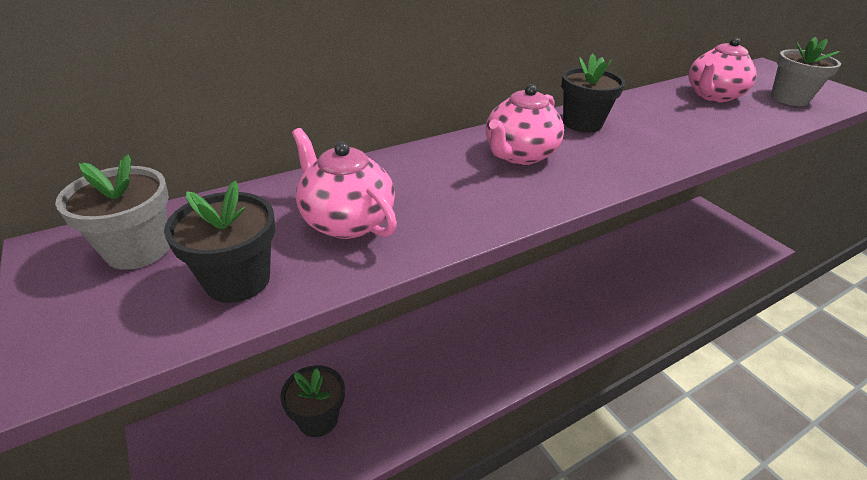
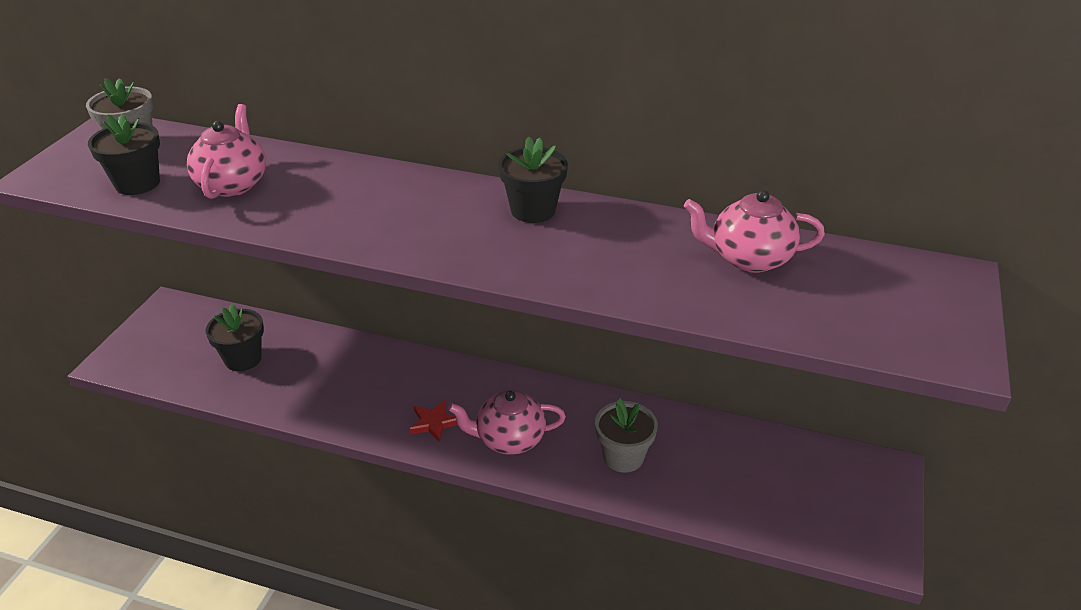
camera: 50 degrees right, 0 degrees up
pink teapot [486,84,564,165] -> pink teapot moved to [448,390,566,455]
grey flower pot [771,37,841,106] -> grey flower pot moved to [595,398,658,473]
none -> red star [409,400,457,443]

